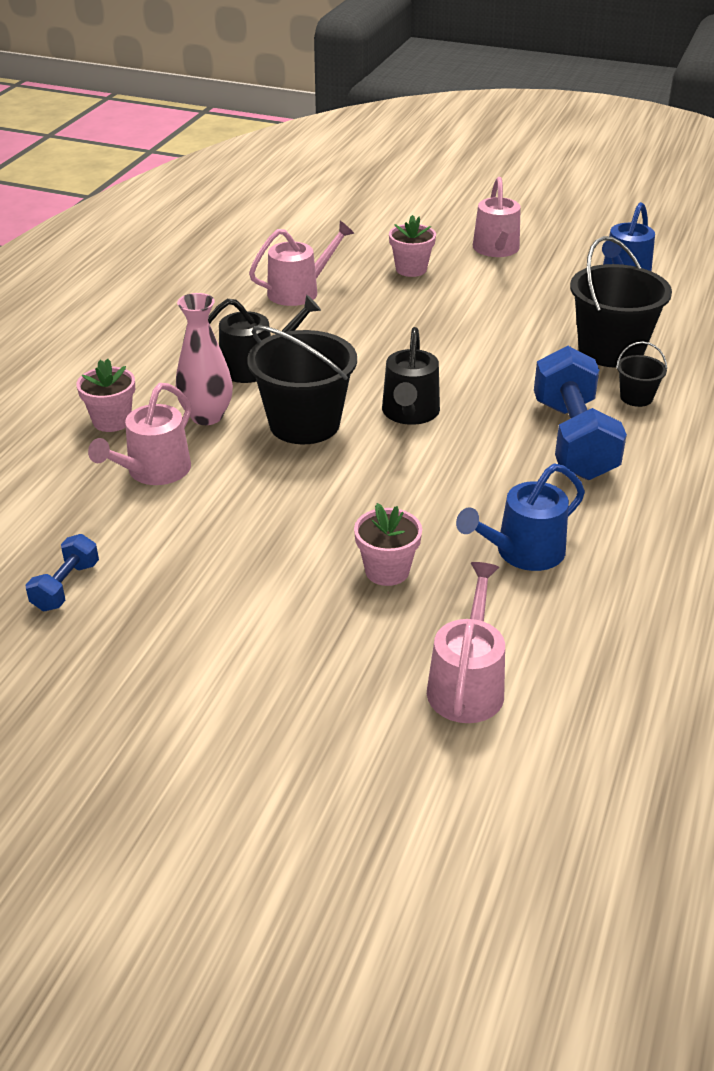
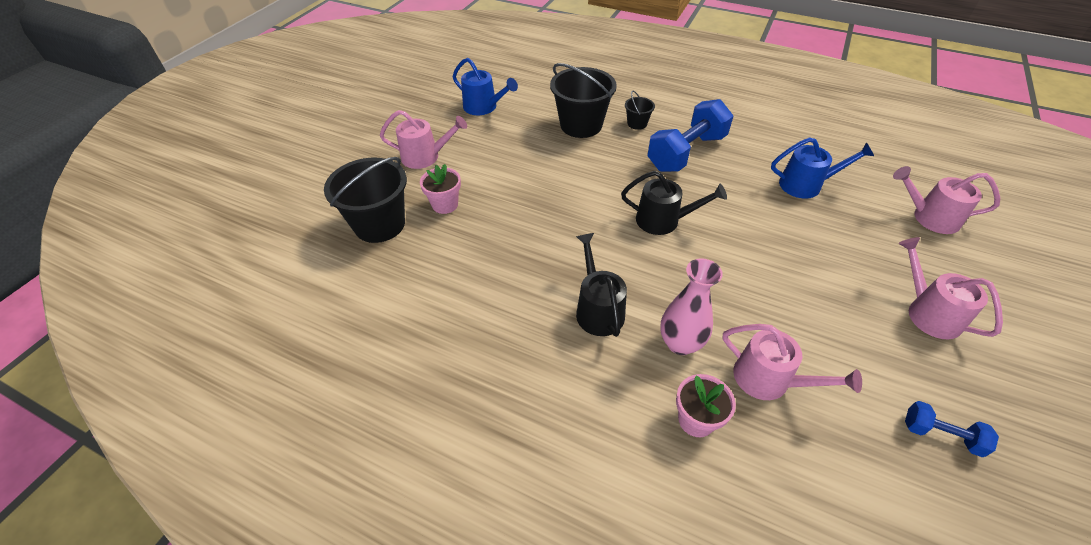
camera: 85 degrees left, 10 degrees up
black bucket [247,325,357,444] -> black bucket moved to [324,157,407,243]
pink watering can [249,221,354,306] -> pink watering can moved to [898,237,1003,339]
pink flower pot [354,503,422,586] -> none
blue watering can [456,464,585,571] -> blue watering can turned 60 degrees counterclockwise [771,137,874,199]
blue dumbbell [534,346,627,480] -> blue dumbbell turned 45 degrees counterclockwise [648,99,734,172]

